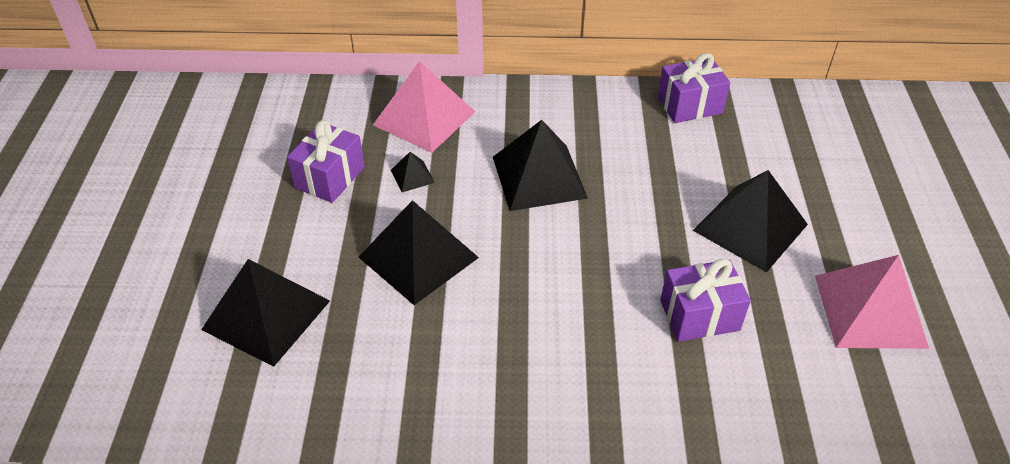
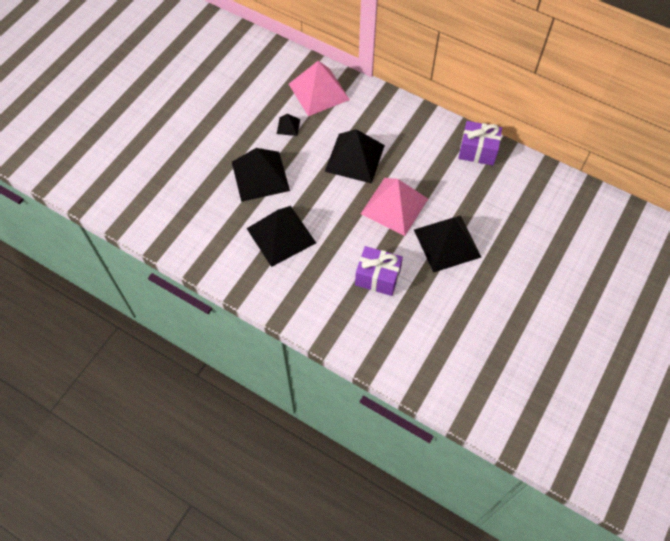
camera: 30 degrees right, 15 degrees up
black pyramid [201,259,330,367] -> black pyramid moved to [246,206,316,267]
purple gift [287,120,365,203] -> none
pink pyramid [815,255,929,349] -> pink pyramid moved to [361,178,428,236]

